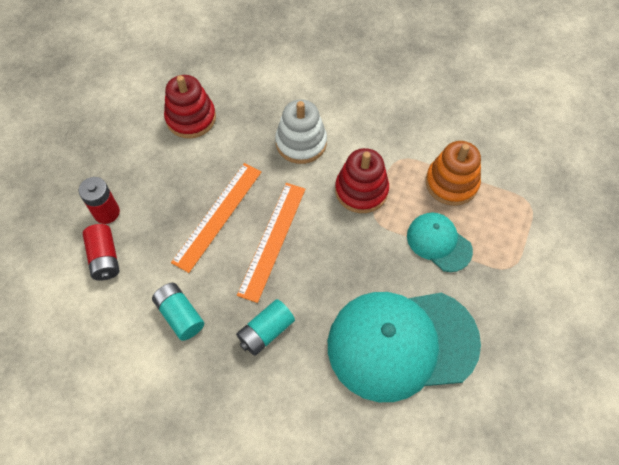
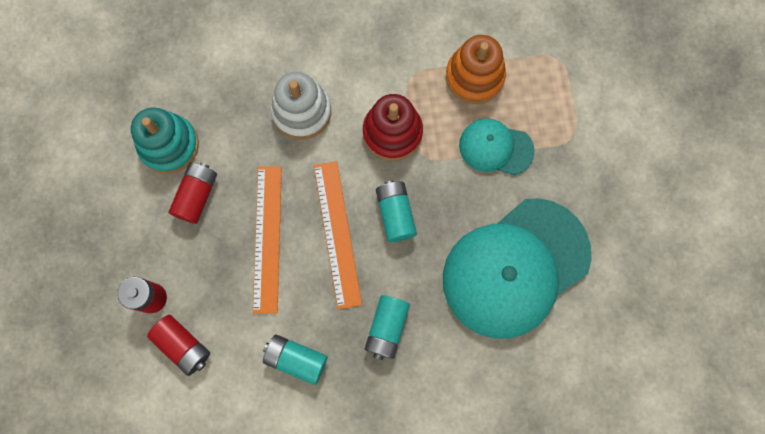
camera: 30 degrees left, 15 degrees up
red stacking toy [164,75,216,139] -> turquoise stacking toy [131,107,199,174]
none -> red battery [169,163,217,224]
none -> turquoise battery [376,181,417,242]

